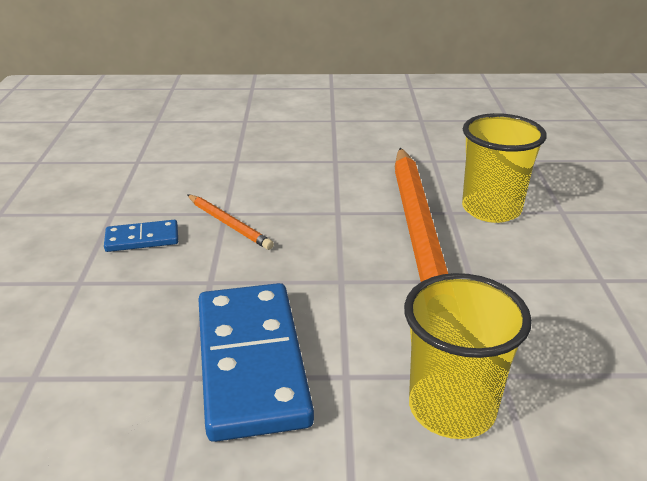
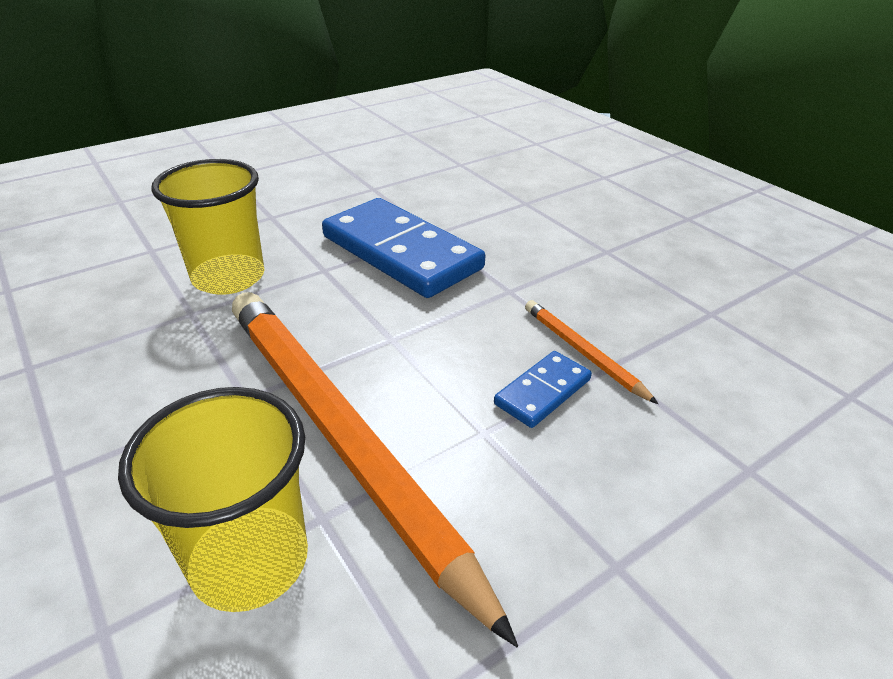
camera: 145 degrees right, 5 degrees up
blue domino [104,220,178,252] -> blue domino moved to [494,351,592,428]
orange pencil [187,194,274,250] -> orange pencil turned 45 degrees clockwise [525,300,658,404]

